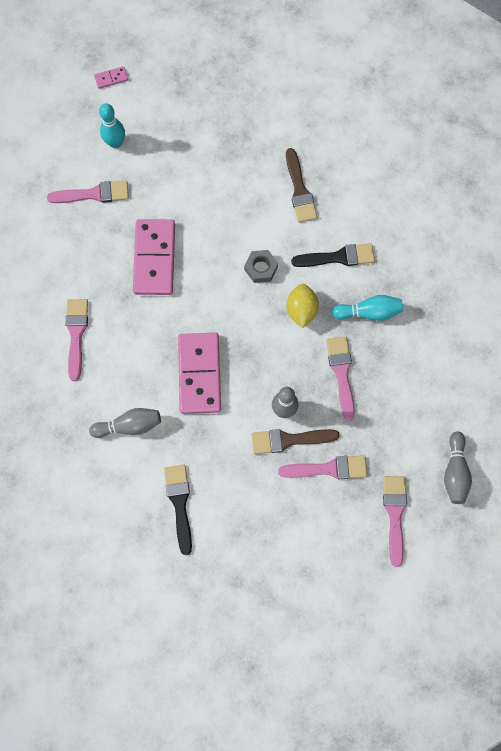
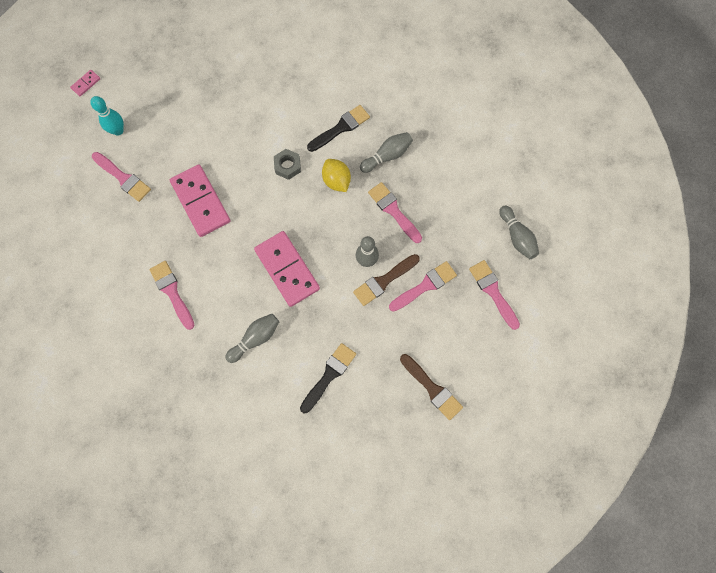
camera: 30 degrees left, 0 degrees up
pink brush [47,181,129,203] -> pink brush turned 75 degrees clockwise [92,152,151,202]
black brush [164,465,192,555] -> black brush turned 75 degrees clockwise [300,343,356,413]
brown brush [286,148,317,223] -> brown brush moved to [400,354,463,420]
turquoise bowling pin [332,295,403,321] -> grey bowling pin [360,132,413,173]

